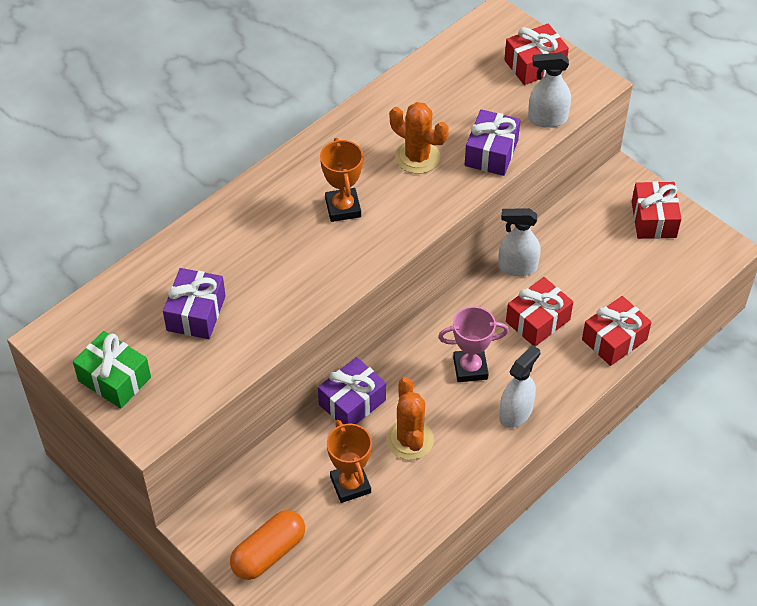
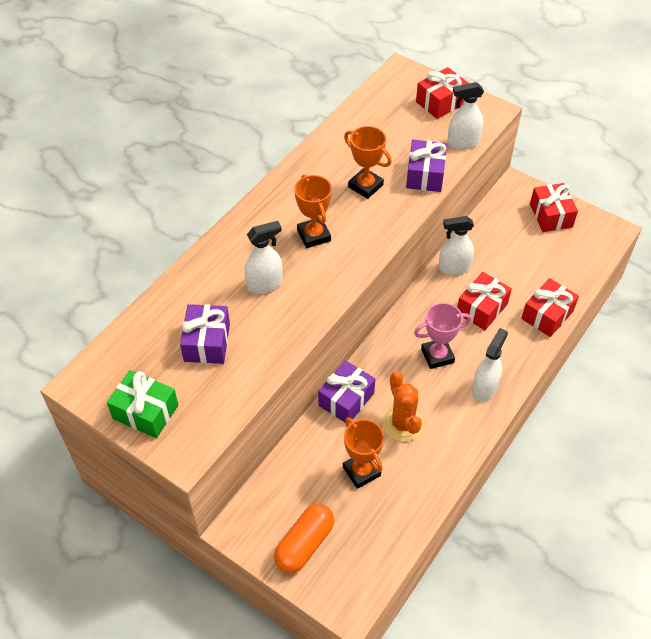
camera: 10 degrees left, 0 degrees up
orange cactus [390,102,449,174] -> orange trophy [344,126,392,199]
none -> white spray bottle [244,221,282,294]

